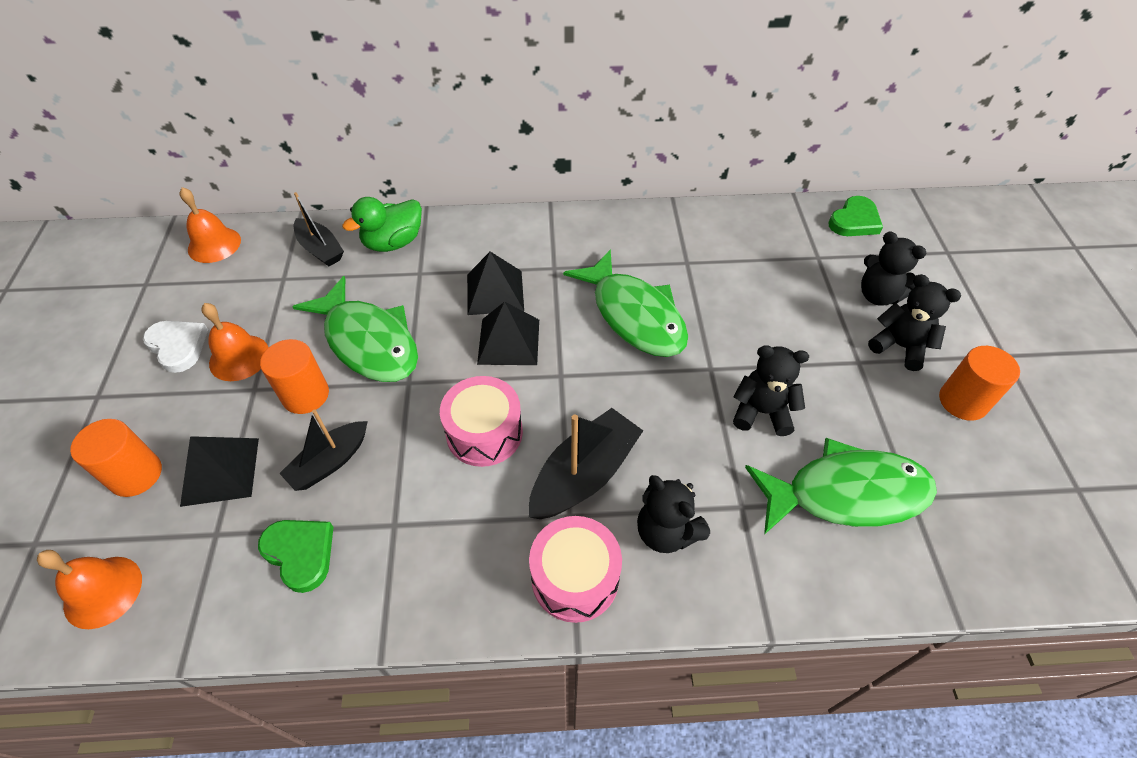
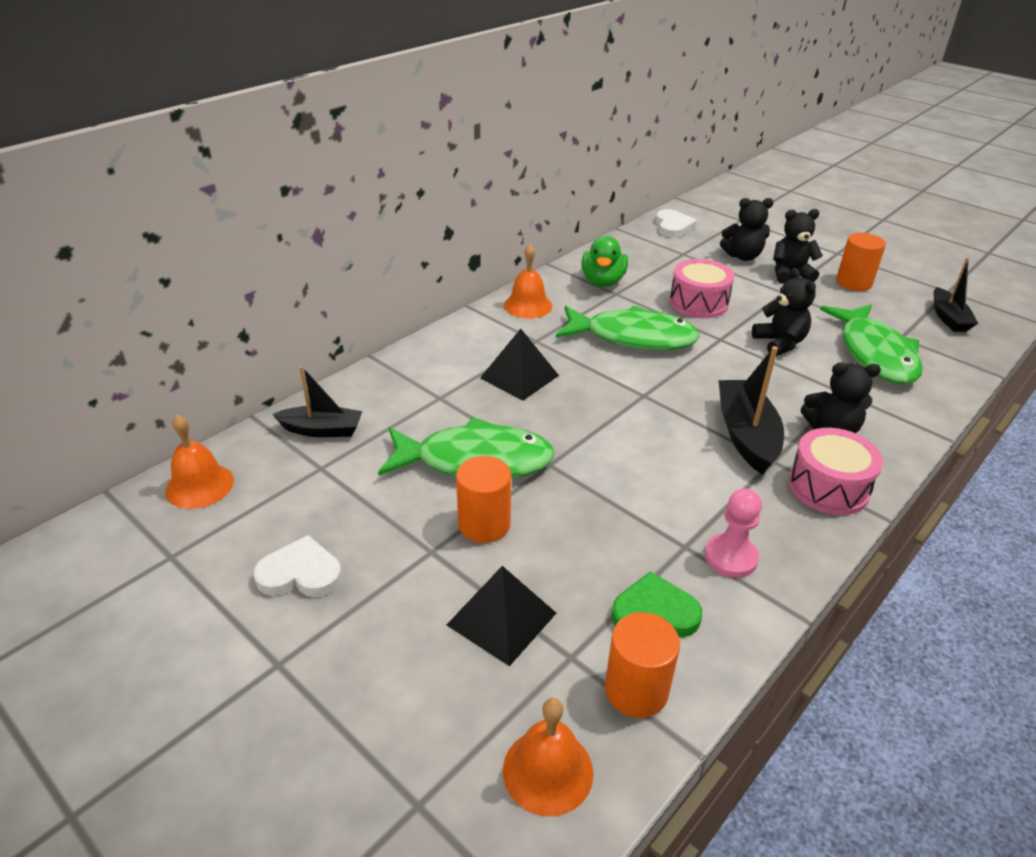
camera: 45 degrees left, 15 degrees down
orange cylinder [70,419,162,497] -> orange cylinder moved to [605,612,680,718]
orange bell [201,303,269,381] -> orange bell moved to [504,244,552,319]
black boat [279,409,368,491] -> black boat moved to [934,258,979,332]
green duck [342,197,422,252] -> green duck moved to [581,236,628,287]
pink drum [440,376,523,467] -> pink drum moved to [670,259,735,318]
black pyramid [477,302,539,365] -> none
black teddy bear [733,345,809,436] -> black teddy bear turned 105 degrees clockwise [752,268,816,356]
green fish [745,438,937,535] -> green fish turned 135 degrees clockwise [820,304,923,384]
green heart [828,196,883,236] -> white heart [655,209,697,238]
none -> pink pawn [705,489,762,578]

